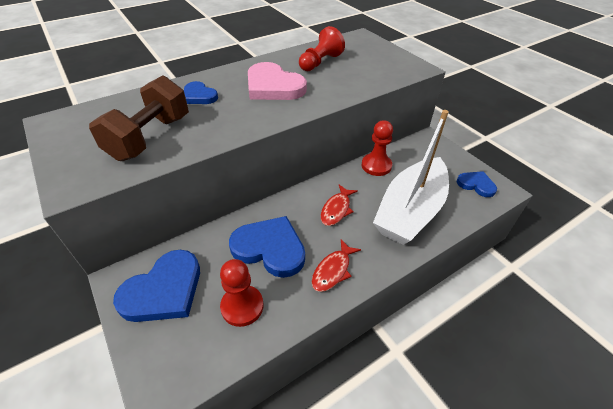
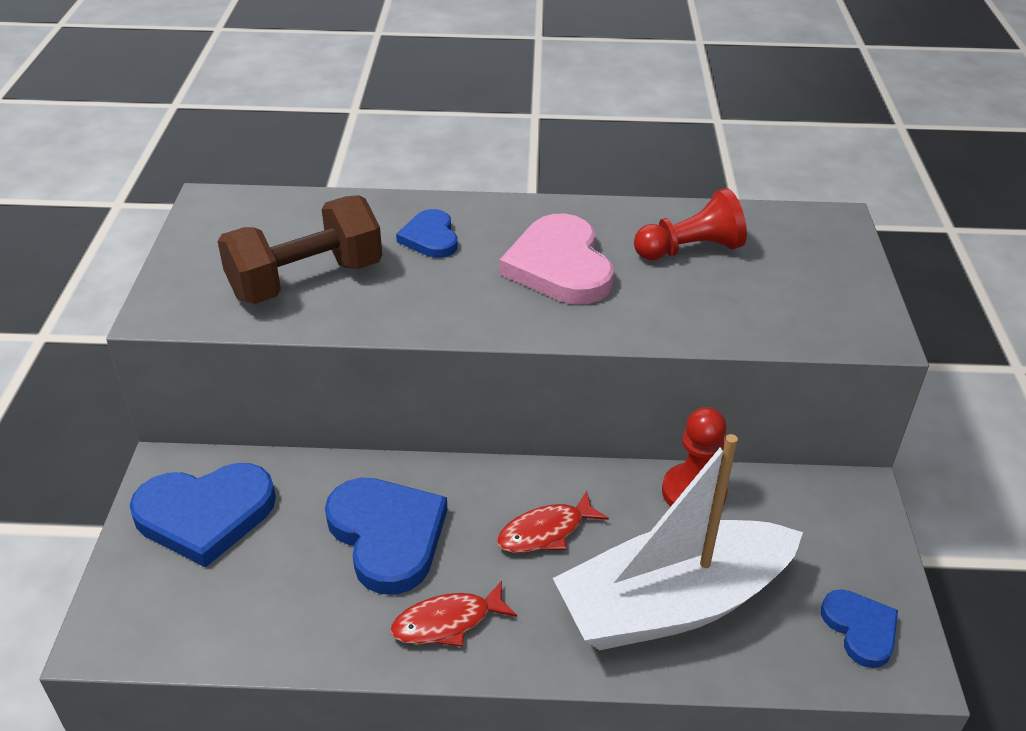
camera: 35 degrees right, 5 degrees down
red pawn [220,259,263,327] -> none

